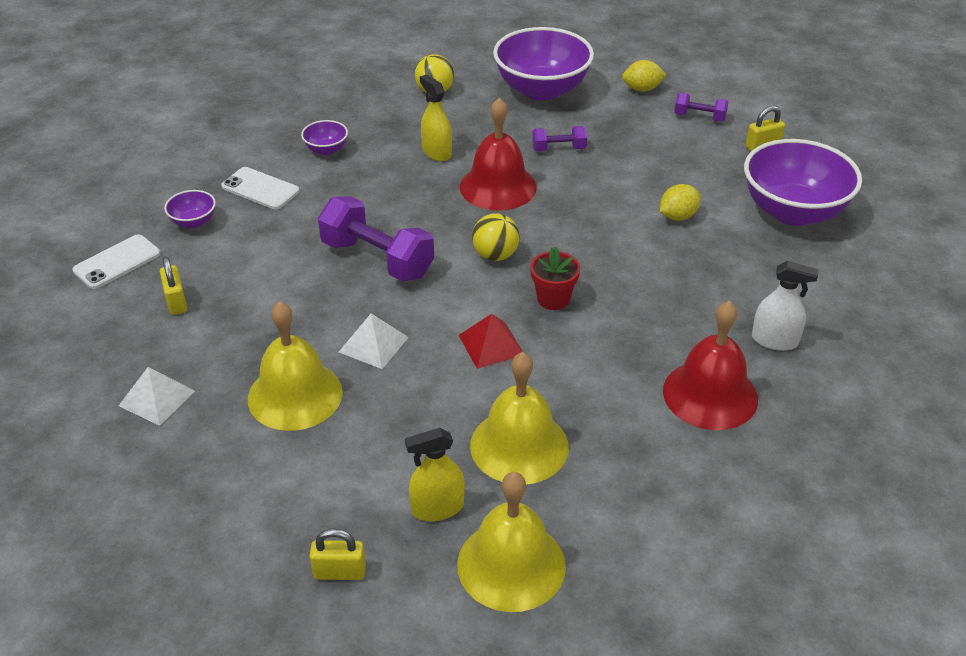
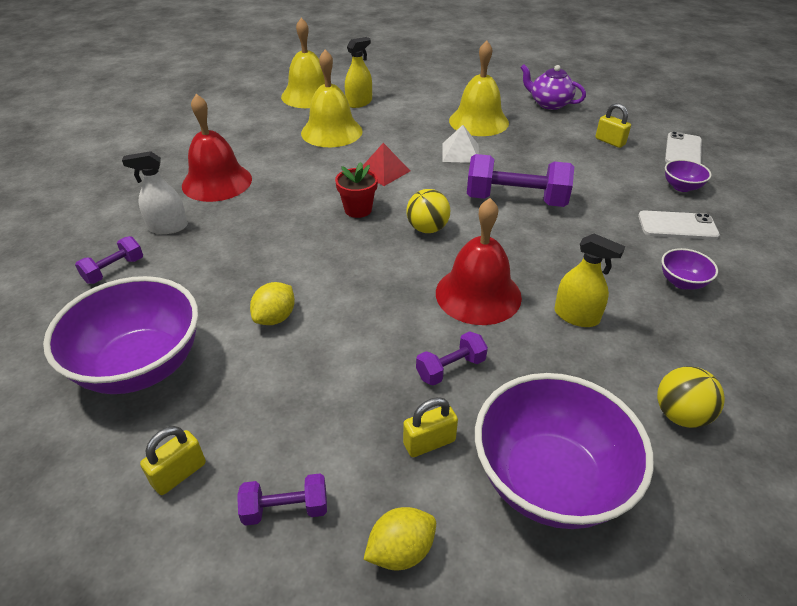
camera: 155 degrees right, 0 degrees up
white pyramid [119,367,195,426] -> purple teapot [520,64,586,110]
yellow padlock [310,529,366,580] -> yellow padlock moved to [403,397,458,457]
none -> purple dumbbell [75,236,143,284]

